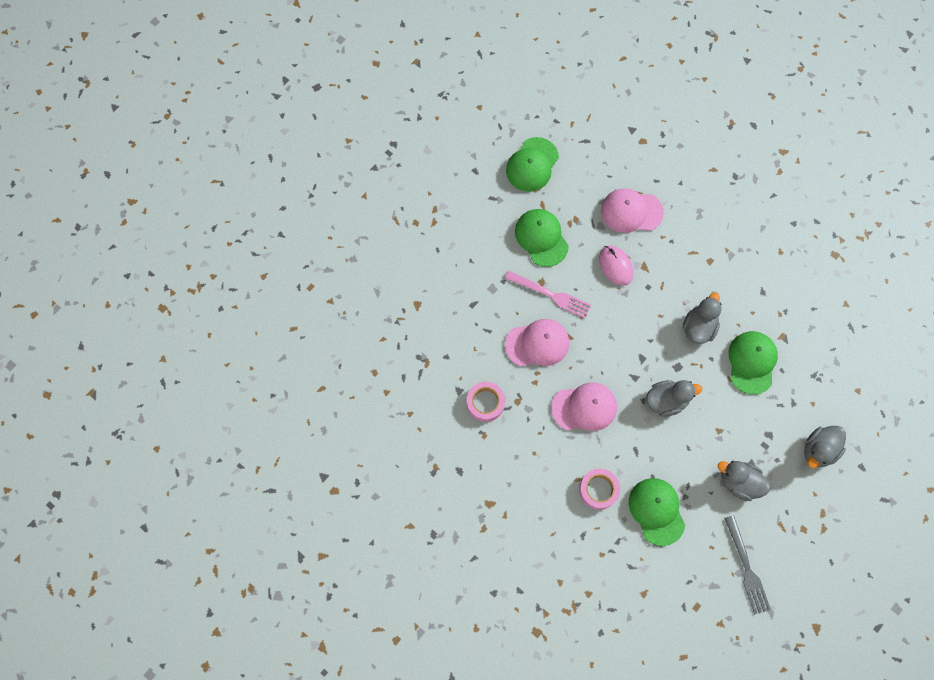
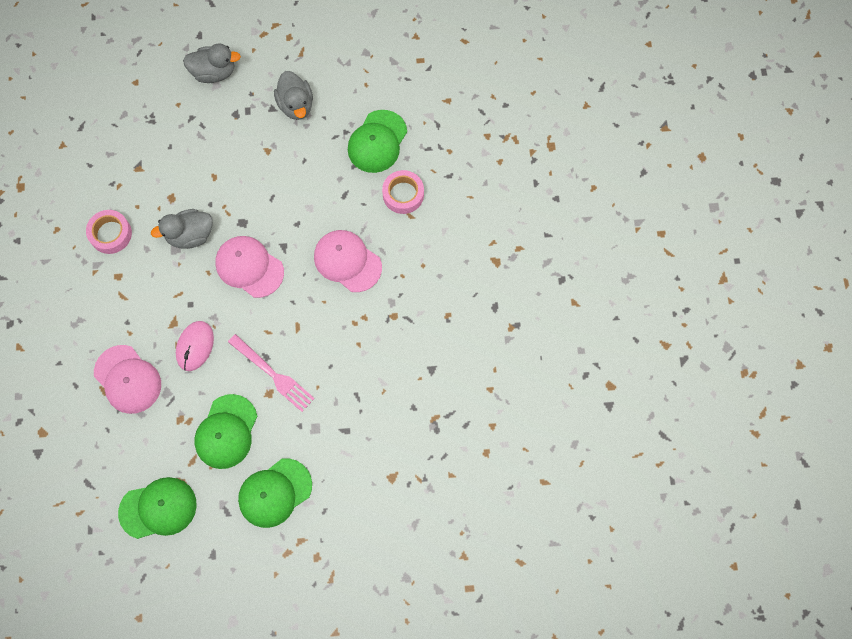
camera: 135 degrees left, 0 degrees up
pink tape [467,382,505,422] -> pink tape moved to [86,210,132,254]
pink fork [505,271,591,319] -> pink fork turned 150 degrees clockwise [228,334,315,412]
pink cap [505,319,569,366] -> pink cap moved to [215,236,284,298]
grey duck [646,380,702,417] -> none
grey fork [724,515,771,614] -> none
green cap [728,331,778,395] -> green cap moved to [238,458,312,528]

